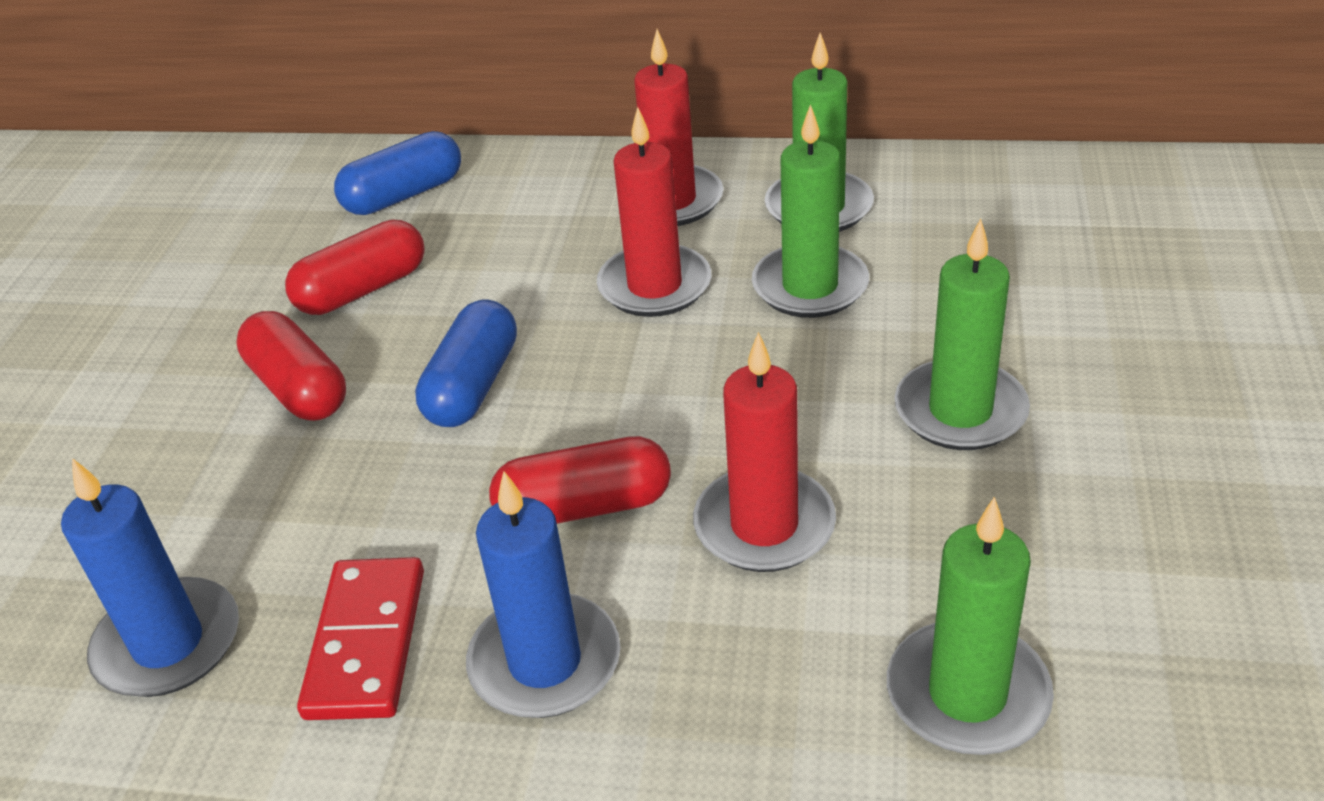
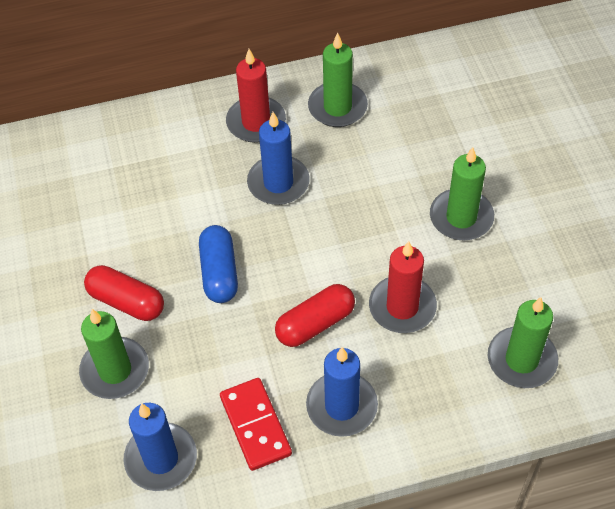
camera: 25 degrees left, 15 degrees up
red capsule [285,220,425,315] -> none
blue capsule [334,131,461,215] -> none
red candle [597,107,711,317] -> blue candle [247,112,310,205]
green candle [752,104,869,318] -> green candle moved to [79,309,149,399]

